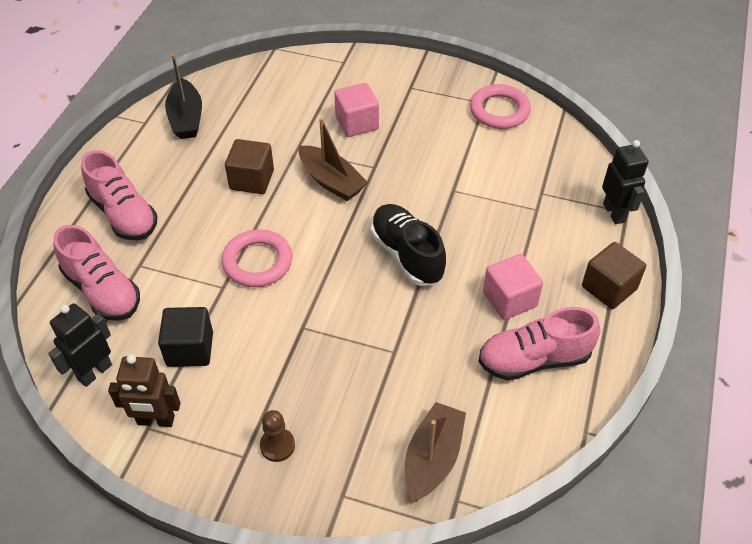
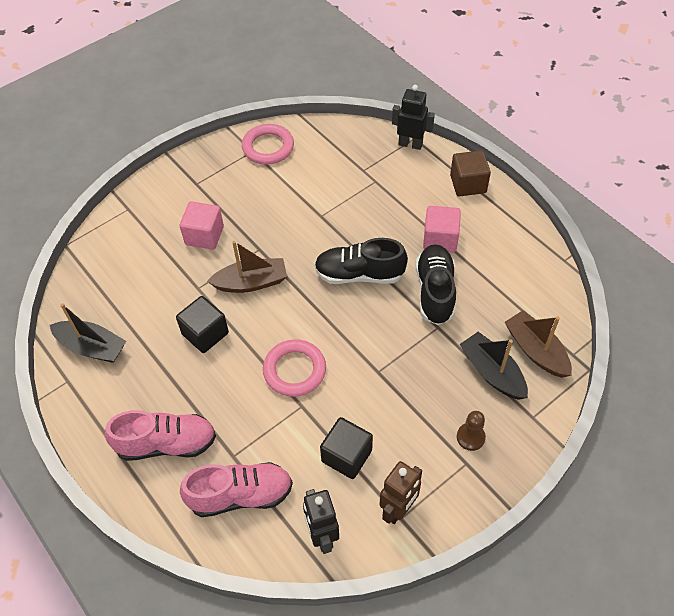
camera: 55 degrees left, 5 degrees up
brown cube [225,139,274,194] -> black cube [176,296,229,353]
pink shoe [478,307,600,380] -> none
none -> black shoe [416,244,456,325]
none -> black boat [459,332,528,400]

